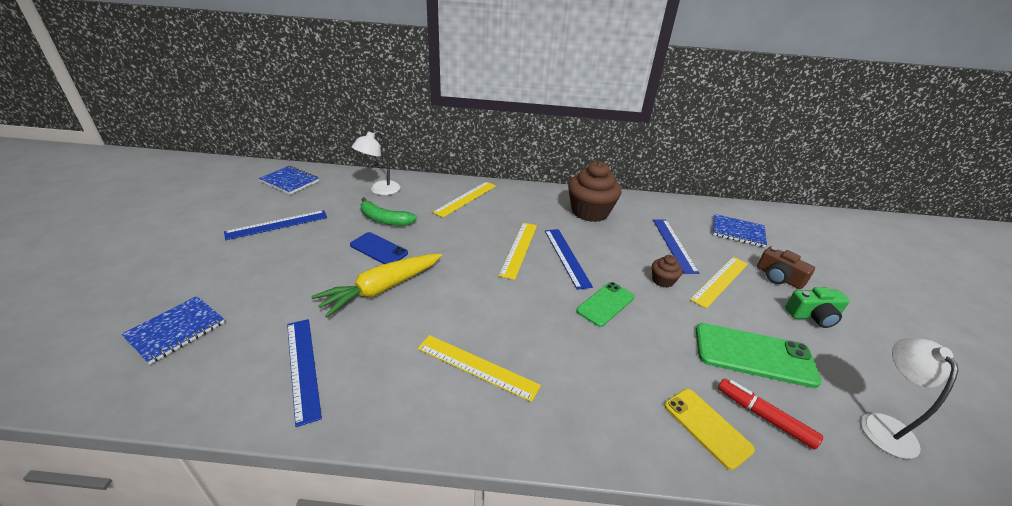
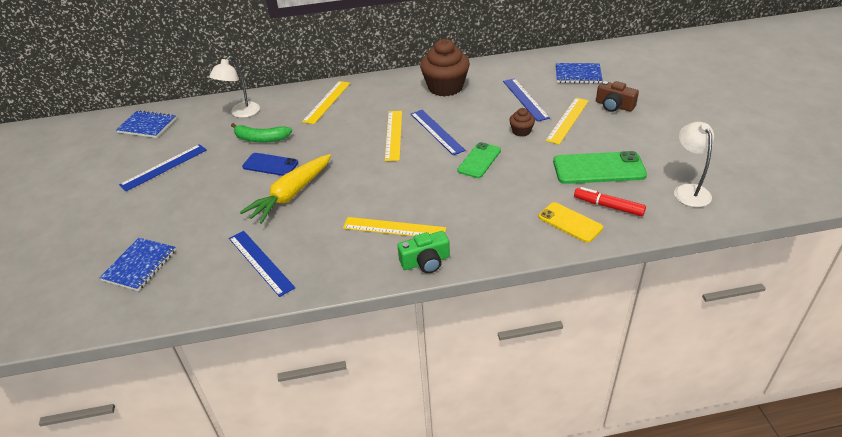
camera: 10 degrees left, 5 degrees up
green camera [785,287,850,328] -> green camera moved to [397,231,450,273]

